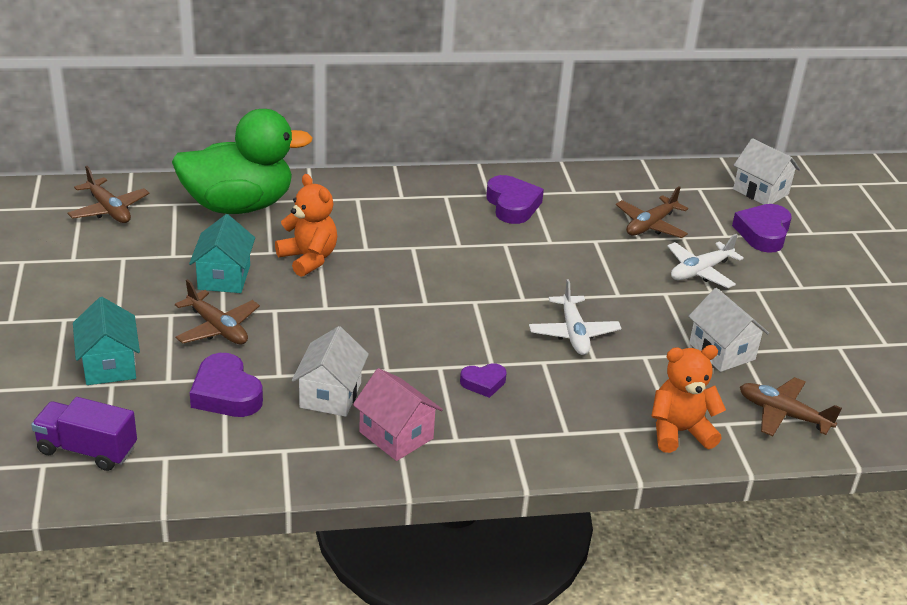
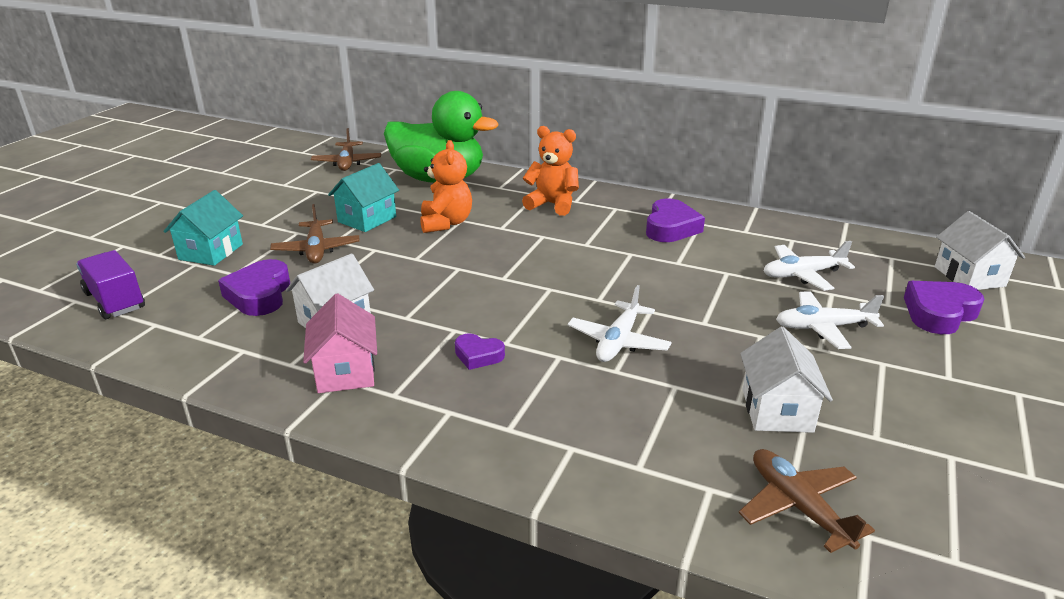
camera: 35 degrees right, 5 degrees down
brown plane [616,186,688,238] -> white plane [764,241,855,291]
orange teddy bear [651,345,726,453] -> orange teddy bear moved to [522,126,579,216]

